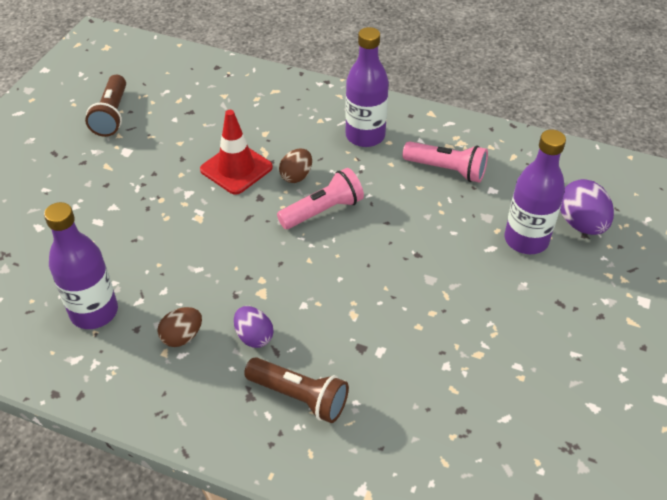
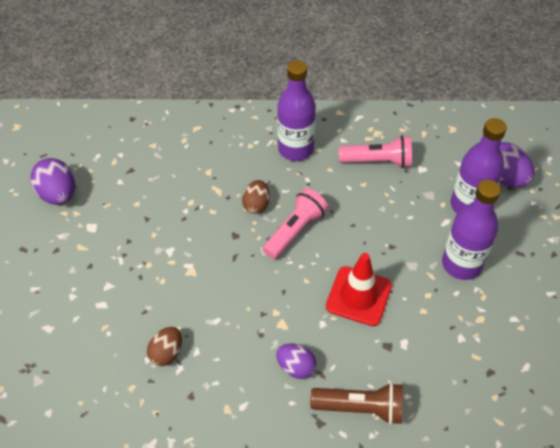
camera: 20 degrees left, 5 degrees up
purple bottle [44,202,118,329] -> purple bottle moved to [442,180,501,280]
brown flashlight [85,75,126,137] -> purple egg [30,158,75,205]
brown egg [157,307,202,347] -> brown egg moved to [147,327,182,366]
red traffic cone [200,110,273,195] -> red traffic cone moved to [326,253,392,326]

